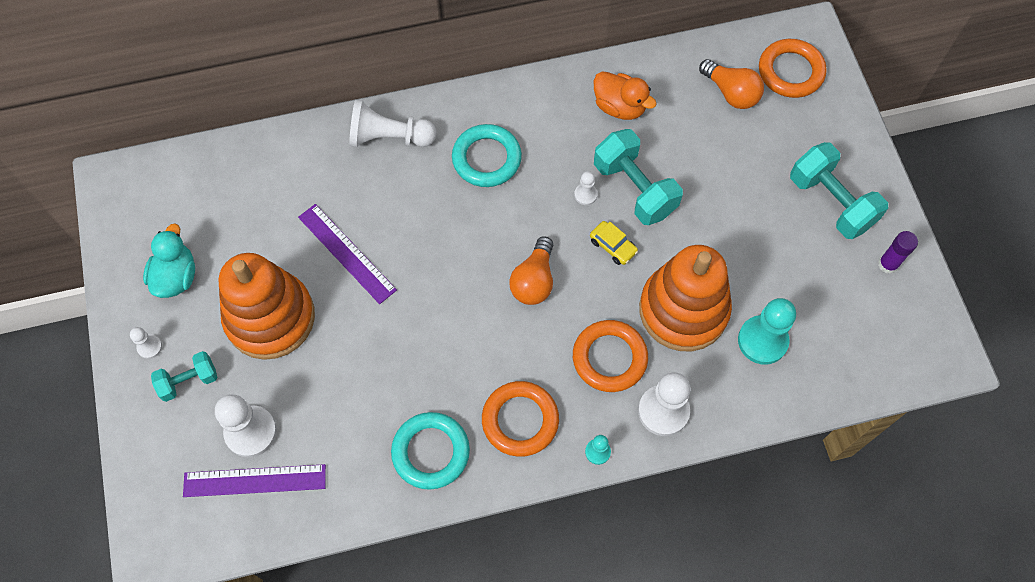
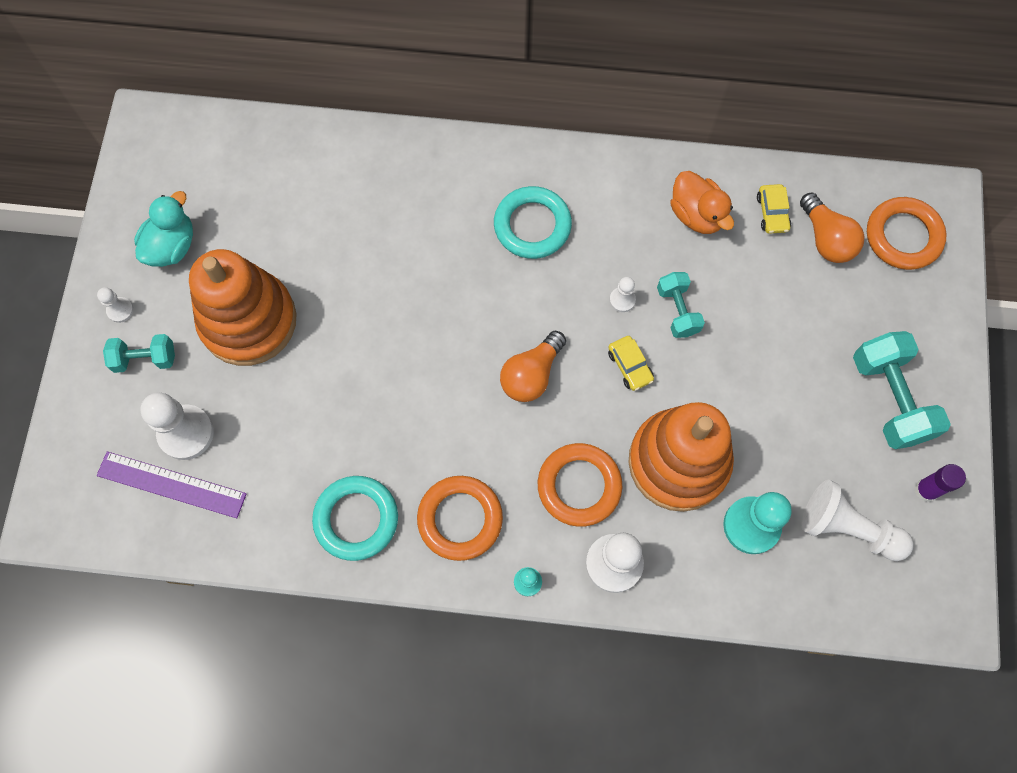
camera: 20 degrees right, 5 degrees up
purple ruler [298,204,397,304] -> none
white pawn [349,99,437,147] -> white pawn moved to [802,480,913,561]
turquoise dumbbell [594,129,683,225] -> turquoise dumbbell [657,272,705,338], size x0.59
none -> yellow car [757,184,791,234]

